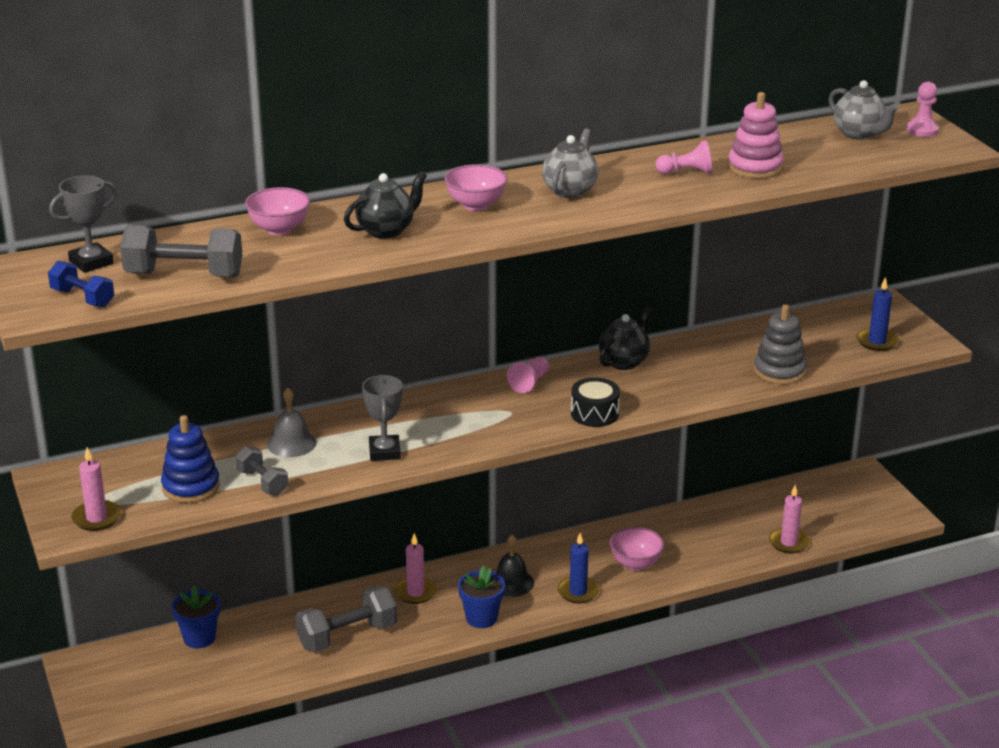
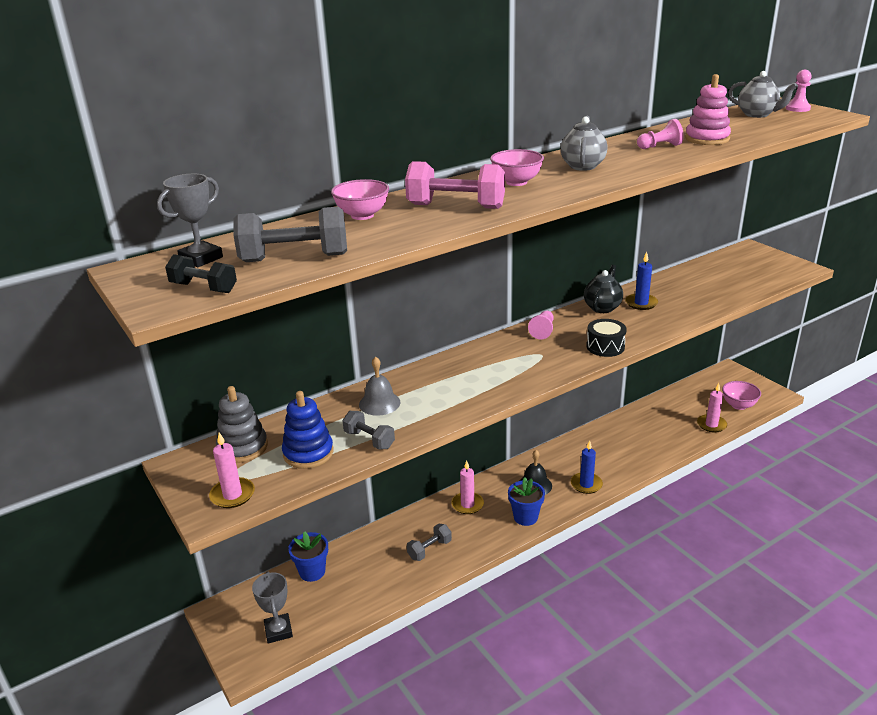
camera: 10 degrees left, 0 degrees up
blue dumbbell [48,261,114,307] -> black dumbbell [165,254,237,293]
grey dumbbell [296,586,397,652] -> grey dumbbell [407,524,452,561], size x0.59
black teapot [344,171,427,239] -> pink dumbbell [405,161,505,209]
grey trophy [362,375,403,461] -> grey trophy moved to [252,571,293,644]
pink bowl [610,527,664,571] -> pink bowl moved to [722,381,761,410]
grey stacking toy [754,304,807,384] -> grey stacking toy moved to [216,386,268,463]
blue candle [856,277,899,351] -> blue candle moved to [625,252,658,310]

